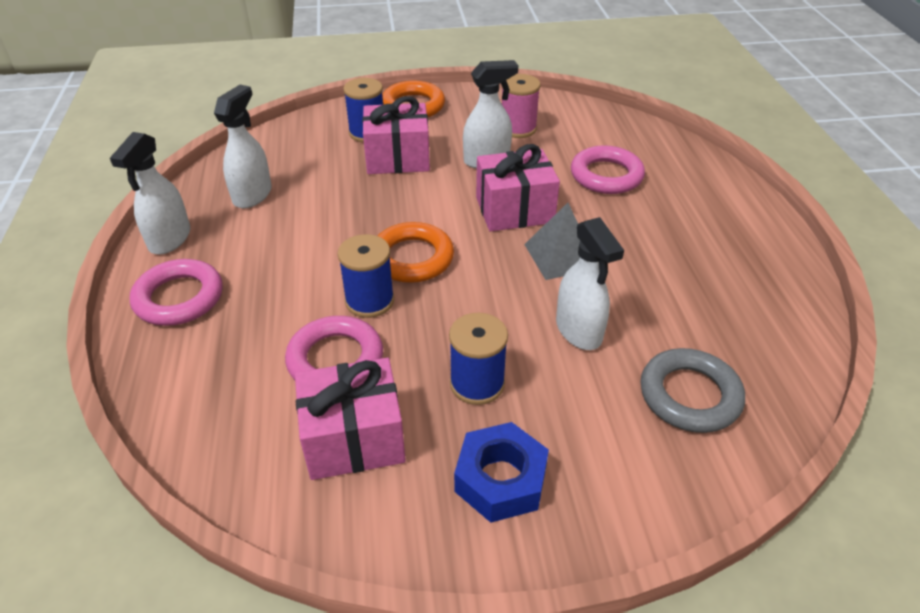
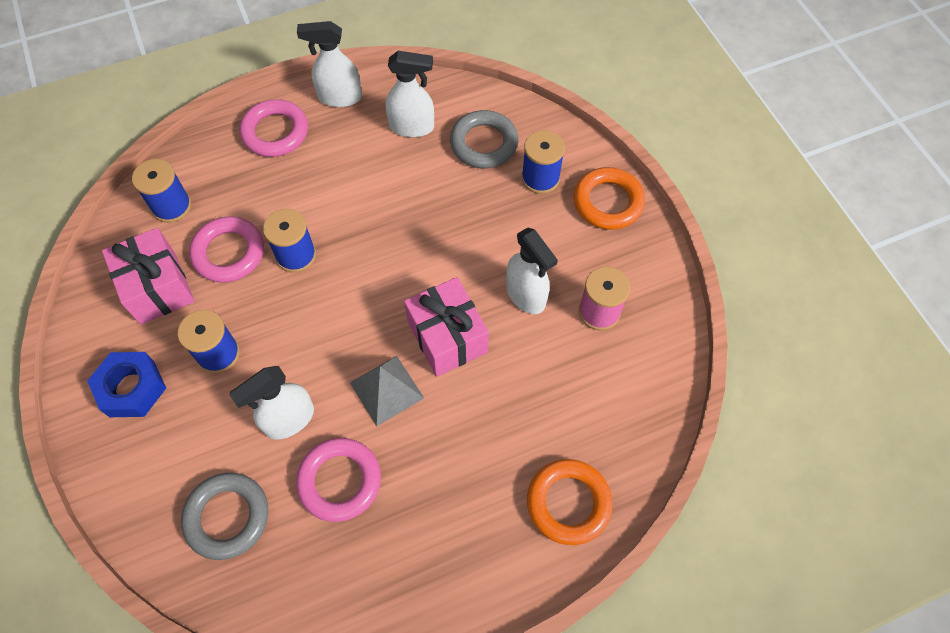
camera: 75 degrees right, 20 degrees up
pink gift [362,96,430,174] -> none
orange ring [378,222,454,283] -> orange ring moved to [527,459,613,545]
pink ring [571,145,645,194] -> pink ring moved to [296,438,381,522]
none -> blue spool [132,159,191,223]
none -> grey ring [450,110,518,168]

